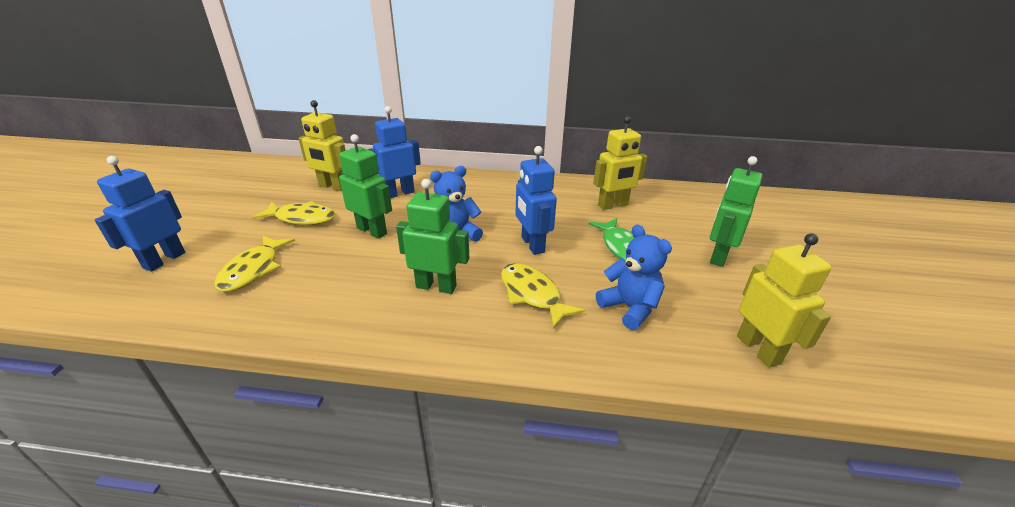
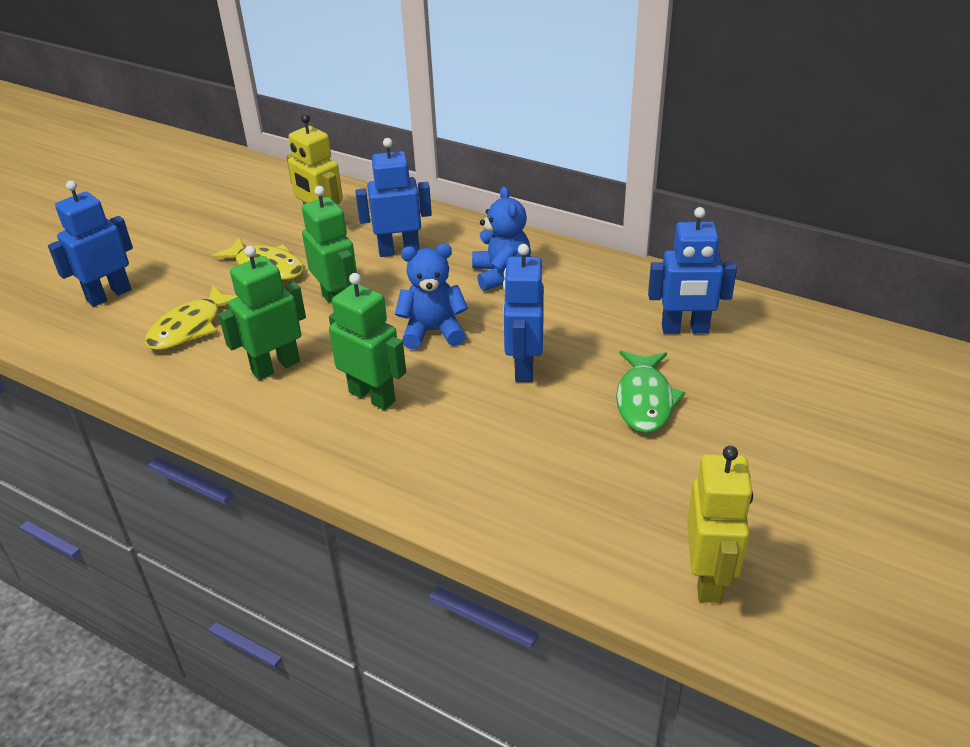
camera: 25 degrees right, 5 degrees up
yellow fish [501,263,585,329] -> none
yellow robot [593,116,647,210] -> blue robot [648,207,737,334]
blue teddy bear [596,225,672,330] -> blue teddy bear moved to [472,187,531,291]
green robot [710,156,762,267] -> green robot moved to [218,246,306,380]

